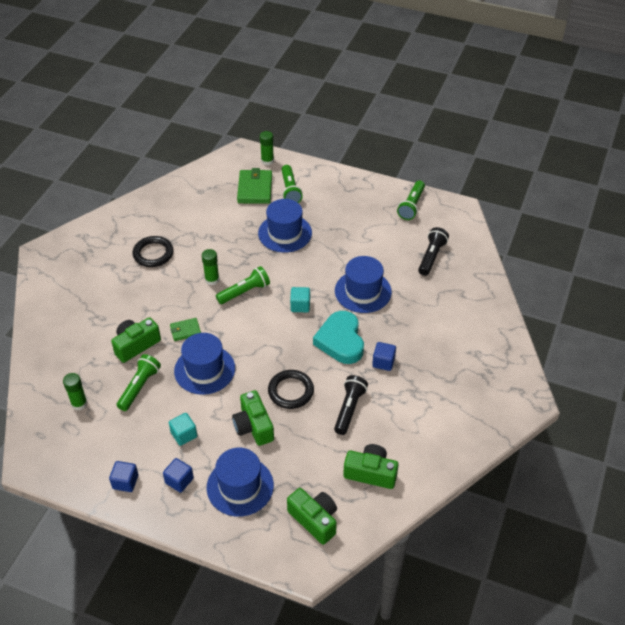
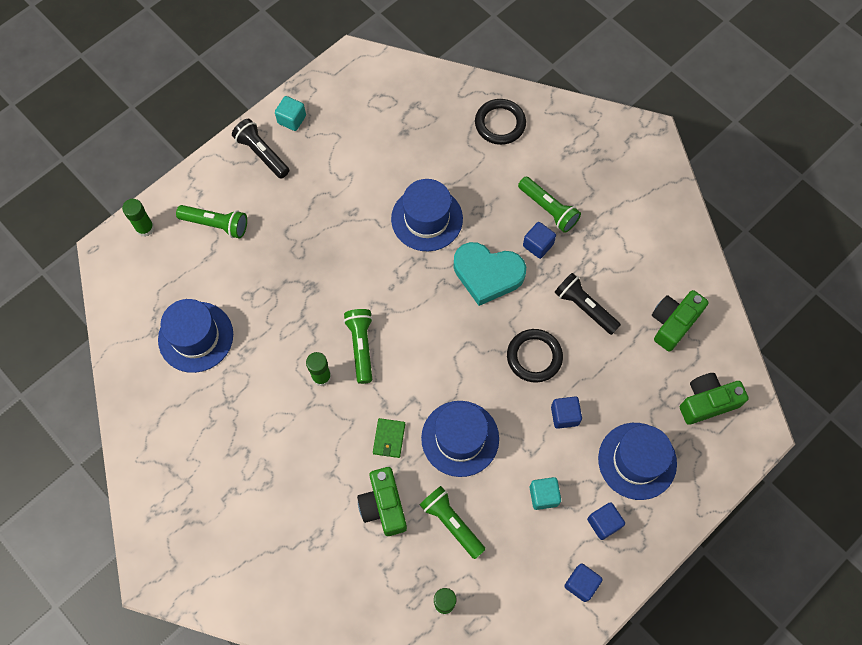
camera: 65 degrees left, 20 degrees up
black ring [133,236,173,267] -> black ring moved to [475,99,526,145]
green camera [232,390,274,446] -> blue cube [551,397,582,429]
green wallet [237,168,272,204] -> none
blue hat [258,199,312,253] -> blue hat moved to [158,299,233,373]
turquoise cube [290,287,310,312] -> turquoise cube moved to [275,96,306,131]
green flashlight [397,180,425,220] -> green flashlight moved to [518,177,581,233]
black flashlight [418,227,449,276] -> black flashlight moved to [232,119,289,179]

